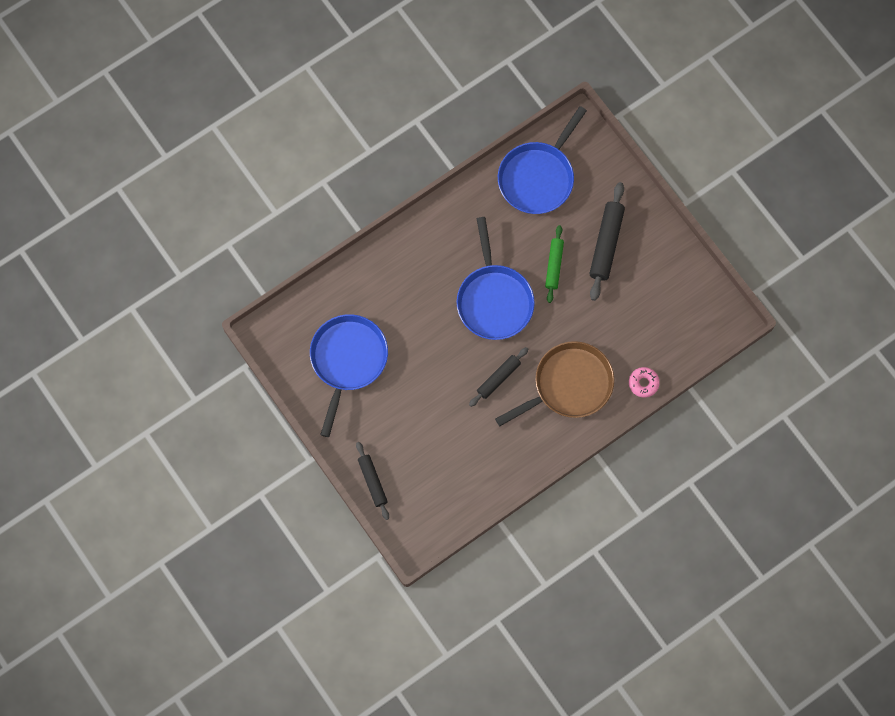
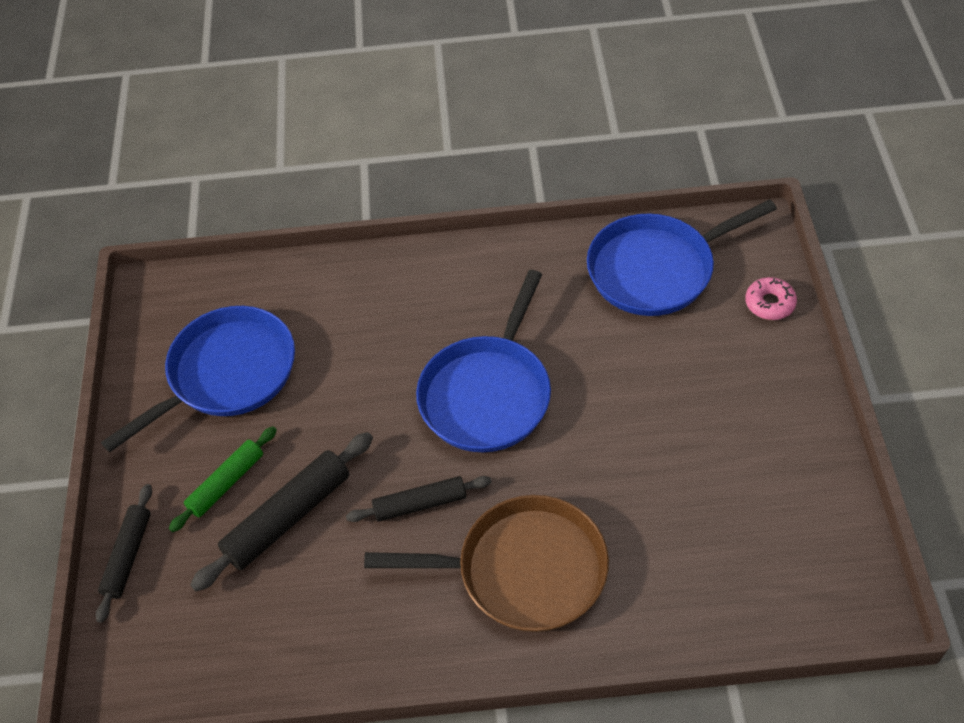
camera: 35 degrees right, 20 degrees down
green rolling pin [545,225,564,303] -> green rolling pin moved to [169,426,277,532]
black rolling pin [589,182,625,301] -> black rolling pin moved to [190,432,373,591]
pink donut [629,367,660,398] -> pink donut moved to [745,277,797,320]

